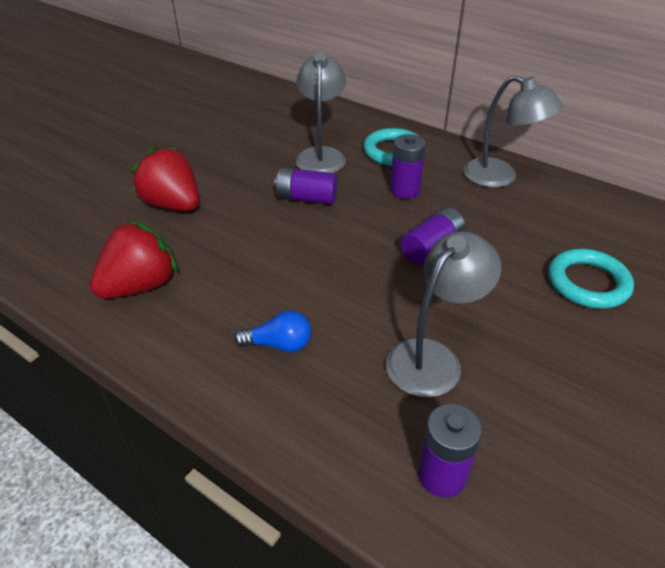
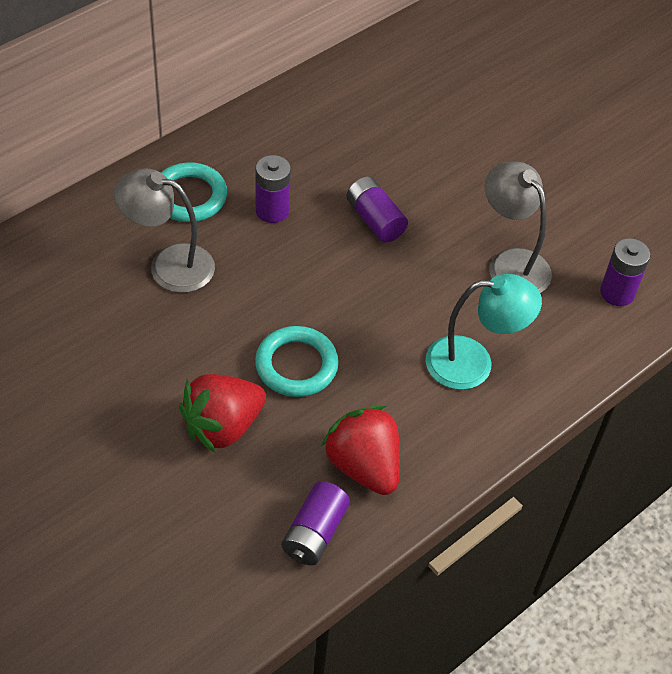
camera: 80 degrees left, 10 degrees up
blue light bulb [234,310,311,353] -> turquoise lamp [426,274,542,390]
purple battery [274,167,338,205] -> purple battery moved to [282,481,350,565]
grey lamp [463,75,563,187] -> none
turquoise ring [549,249,634,309] -> turquoise ring moved to [255,326,339,397]

